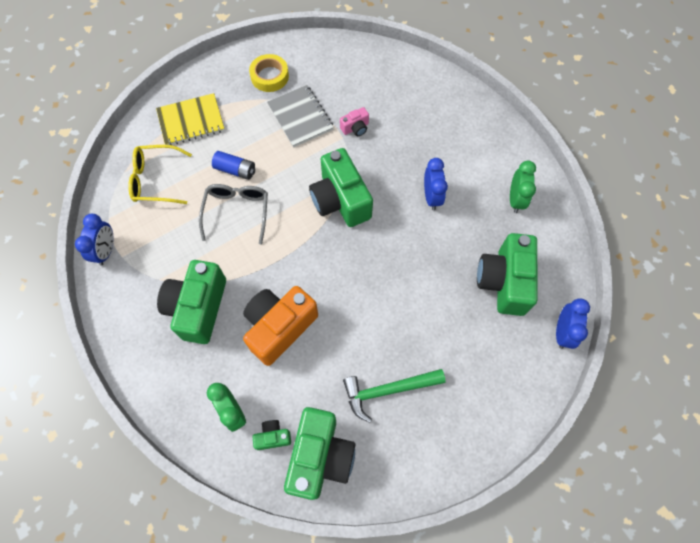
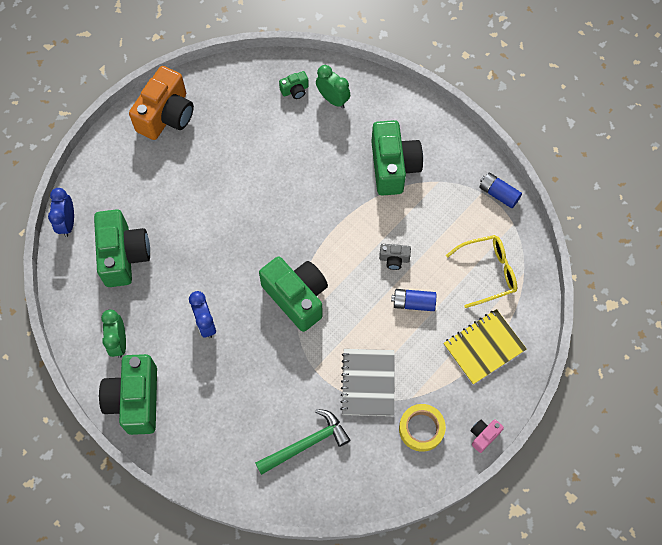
camera: 165 degrees right, 0 degrees up
blue clock [75,214,114,265] -> blue battery [479,173,522,208]
grey glasses [199,184,268,245] -> grey camera [379,244,411,270]
orange camera [243,286,318,366] -> orange camera moved to [129,66,194,140]
grey notebook [267,85,334,148] -> grey notebook turned 45 degrees clockwise [340,349,395,416]
green camera [284,407,356,500] -> green camera moved to [99,354,157,435]
pink camera [340,107,369,136] -> pink camera moved to [470,419,504,453]
green hammer [343,369,446,423] -> green hammer moved to [255,409,350,475]

